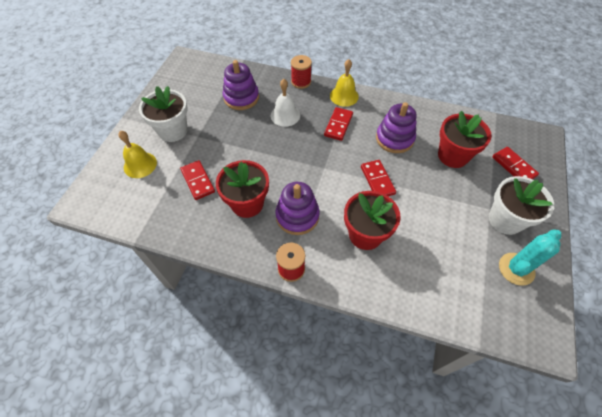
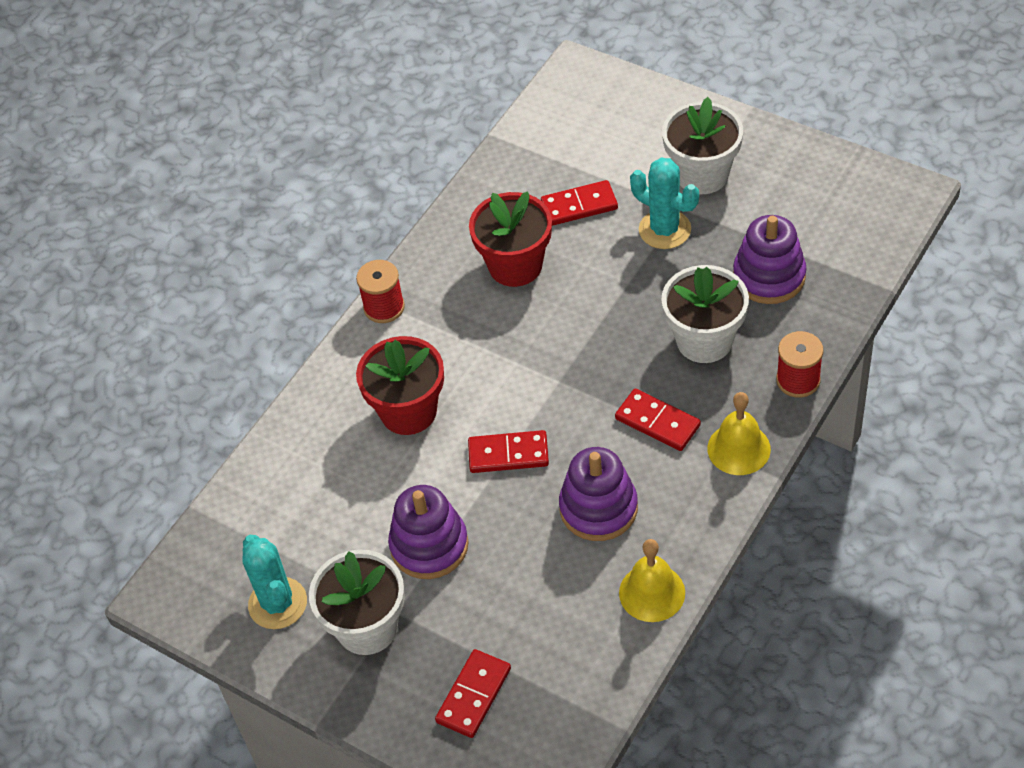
camera: 110 degrees right, 5 degrees down
yellow bell [118,131,157,178] -> yellow bell moved to [619,539,685,622]
white bell [271,79,300,127] -> white flower pot [661,265,749,363]
purple stacking toy [275,182,320,235] -> purple stacking toy moved to [388,485,468,579]
red flower pot [438,111,492,168] -> none
red domino [492,147,539,179] -> red domino turned 45 degrees counterclockwise [435,649,511,738]
none -> turquoise cactus [630,157,699,249]

